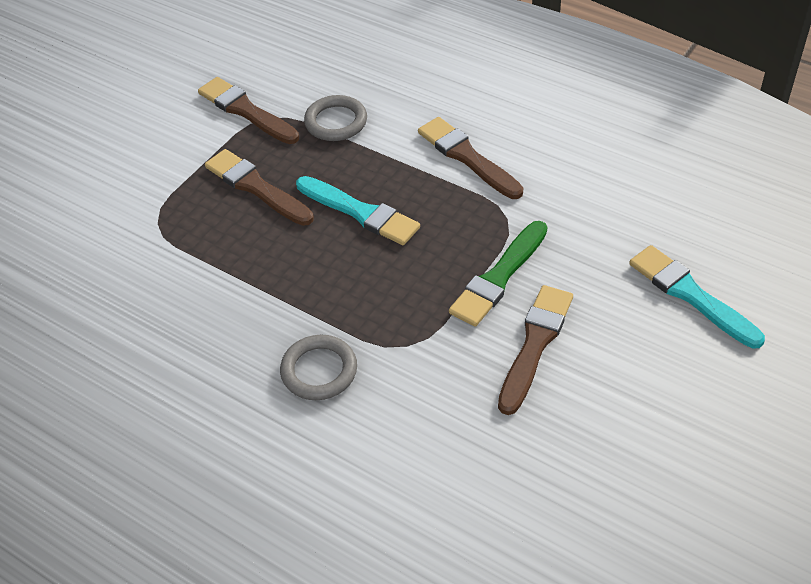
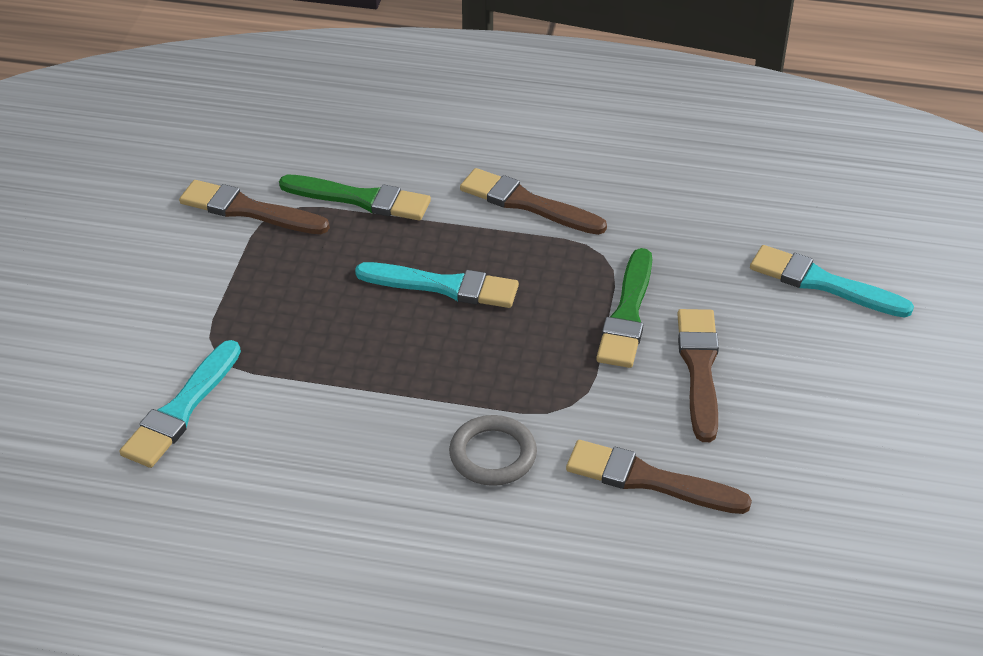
camera: 25 degrees left, 5 degrees down
brown brush [205,149,314,226] -> brown brush moved to [566,440,752,514]
grey ring [304,95,367,141] -> green brush [279,175,431,221]
none -> turquoise brush [120,340,241,468]

